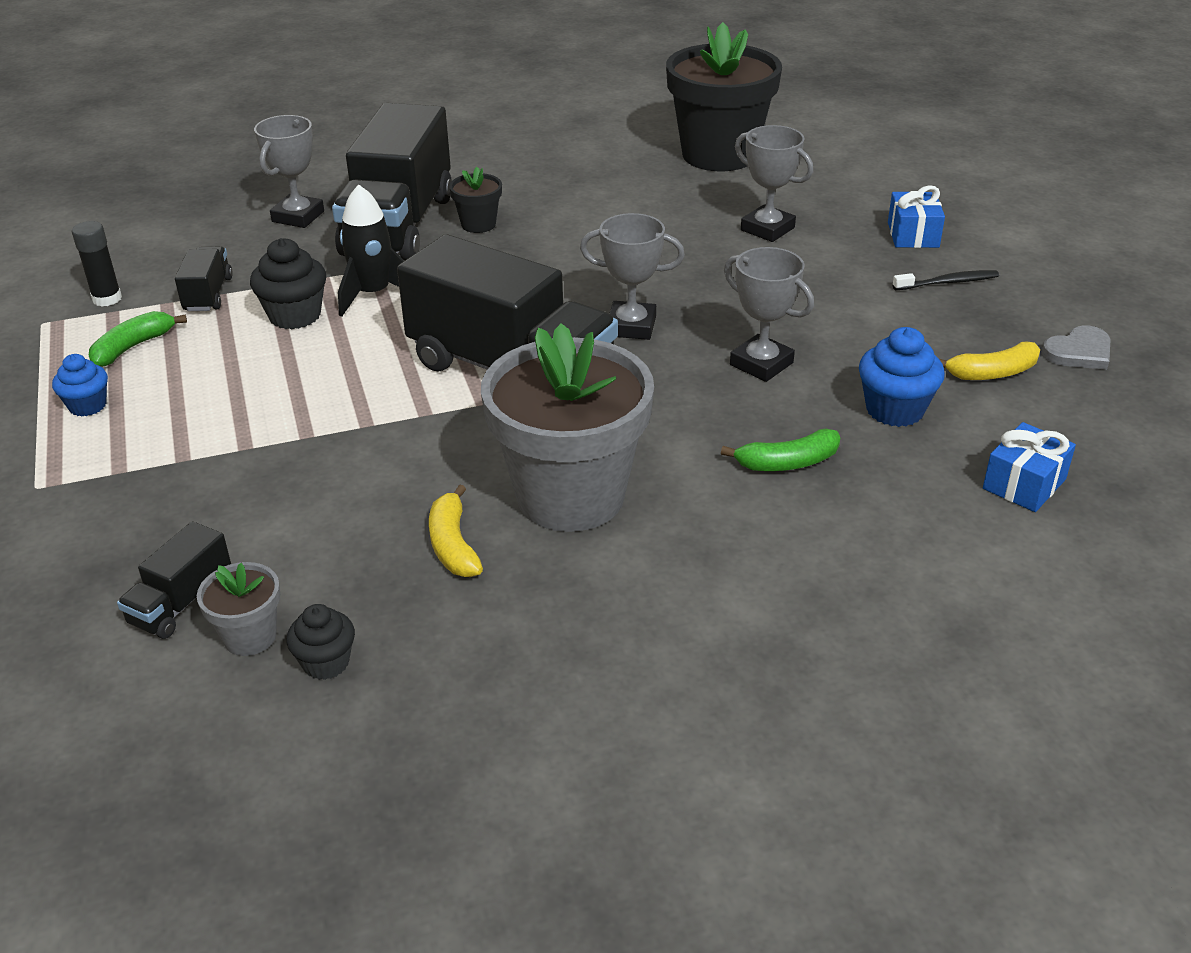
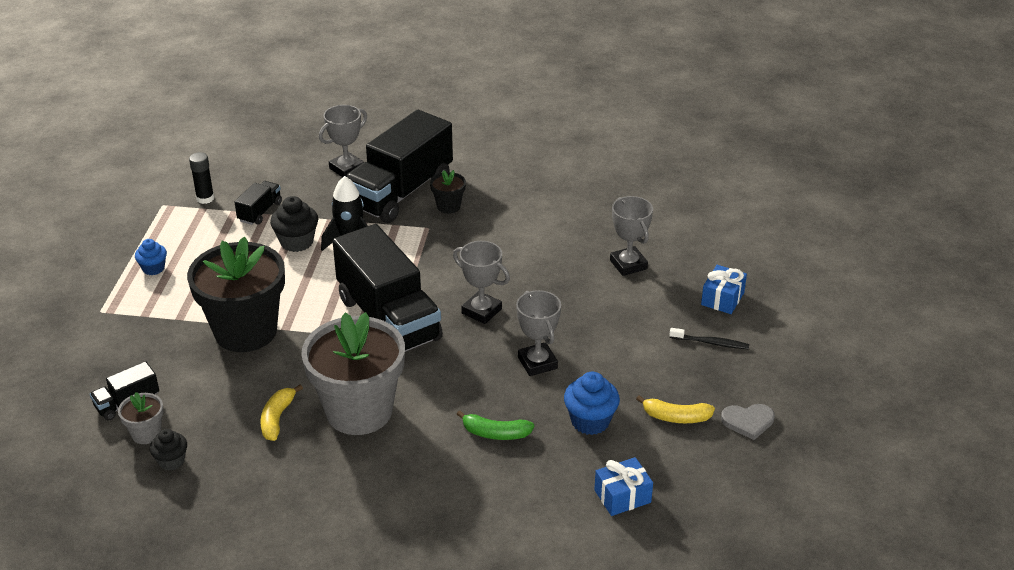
camera: 25 degrees right, 0 degrees up
green banana [89,311,187,367] -> none
black flower pot [666,22,782,171] -> black flower pot moved to [187,237,285,352]

